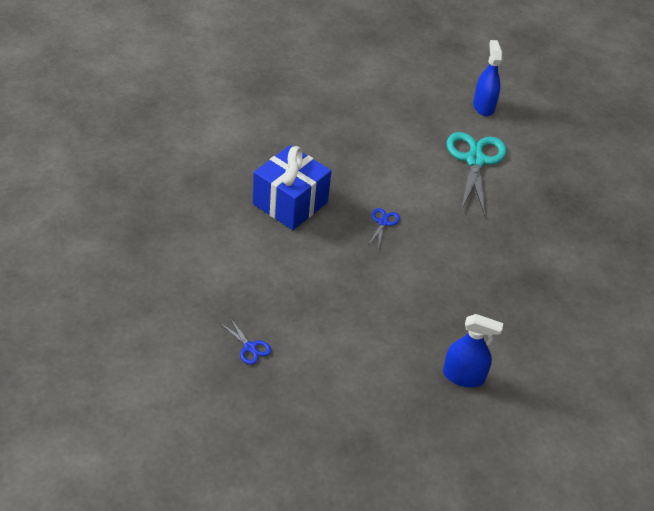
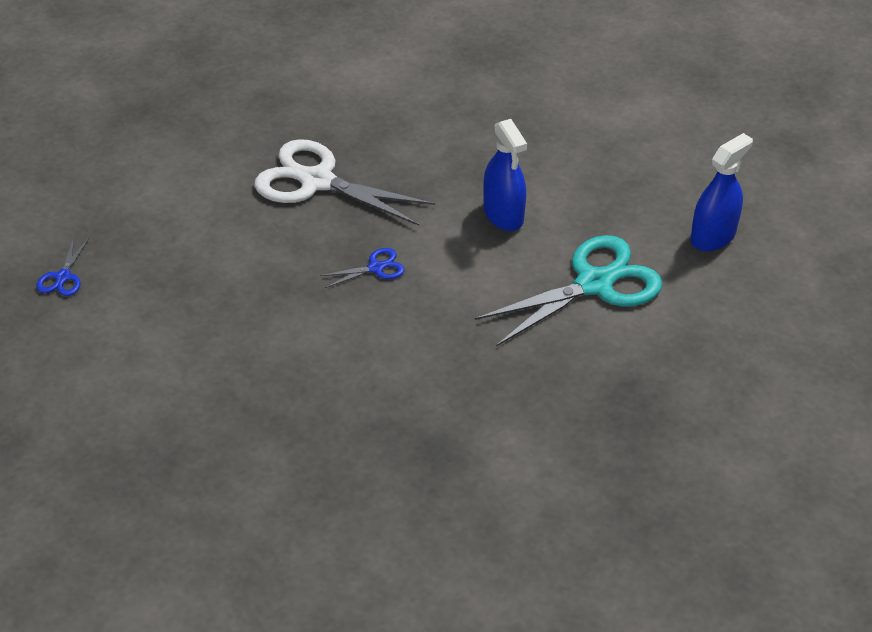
camera: 55 degrees right, 0 degrees up
blue gift [253,145,331,230] -> white scissors [254,139,435,226]
blue spray bottle [443,314,503,387] -> blue spray bottle moved to [483,119,527,231]

